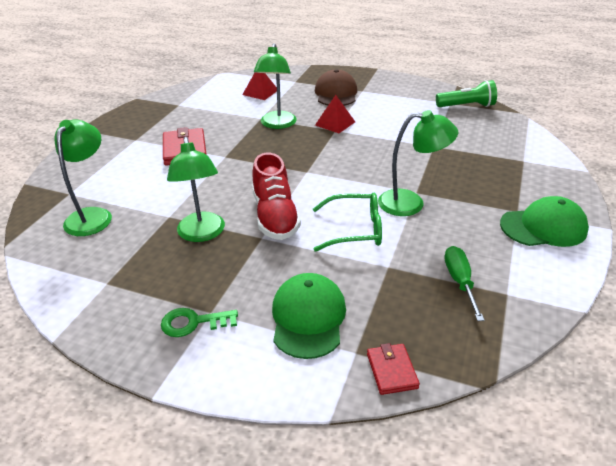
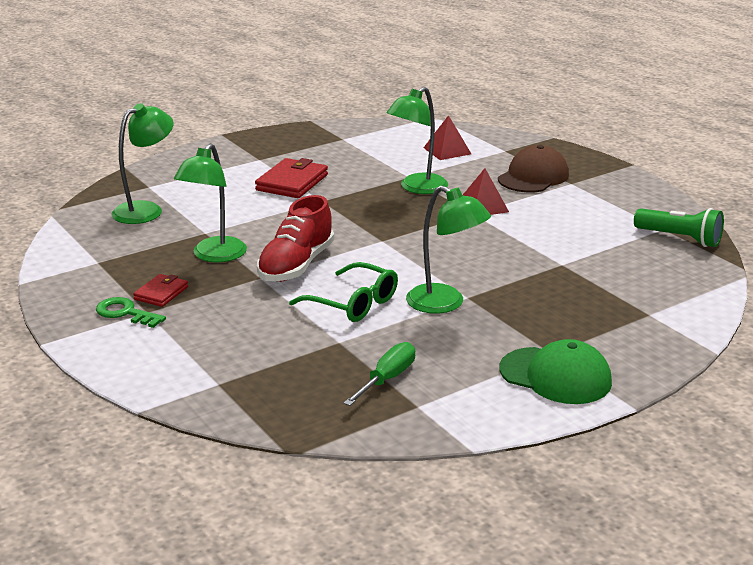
camera: 35 degrees right, 10 degrees down
green cap [272,273,346,359] -> none
red wallet [367,343,420,395] -> red wallet moved to [133,274,188,307]

